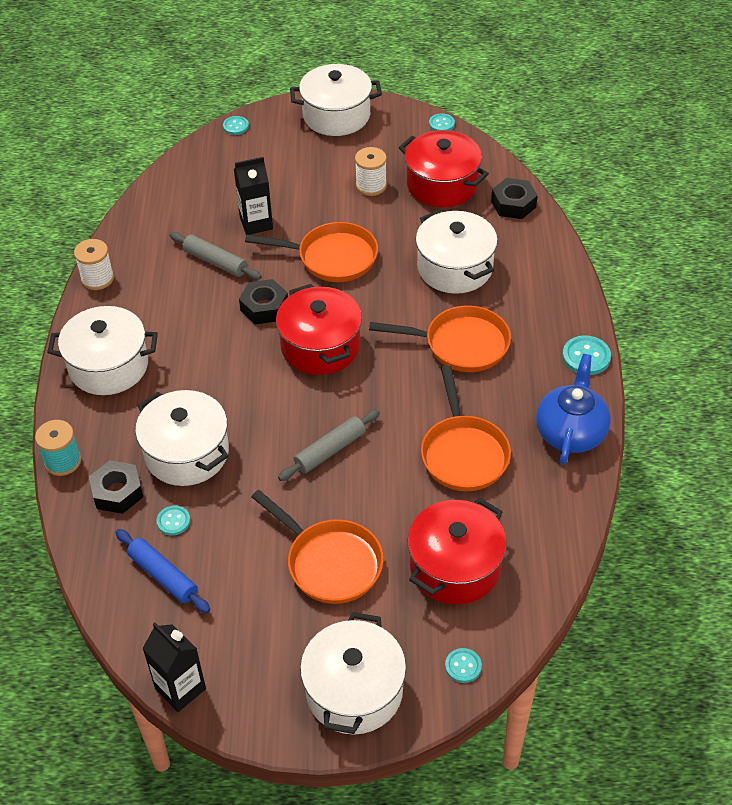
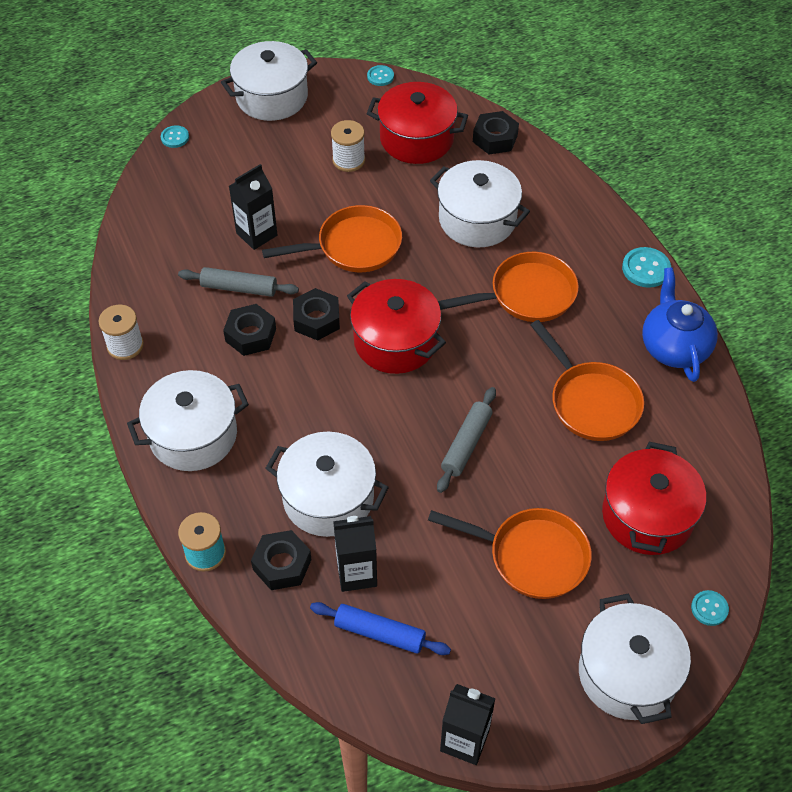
camera: 25 degrees left, 5 degrees up
turquoise button [156,506,190,535] -> black carton [333,516,377,592]
none -> black nut [223,304,276,356]

